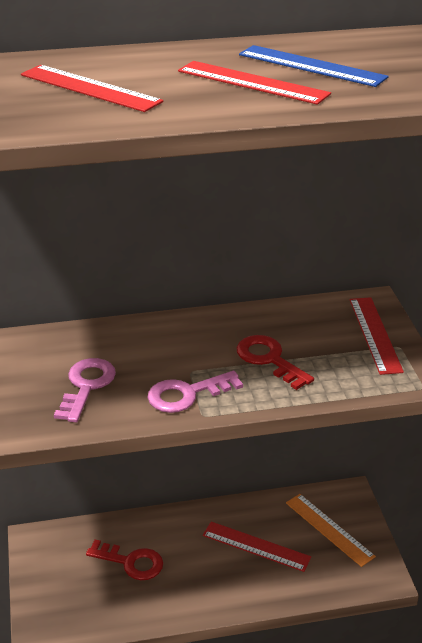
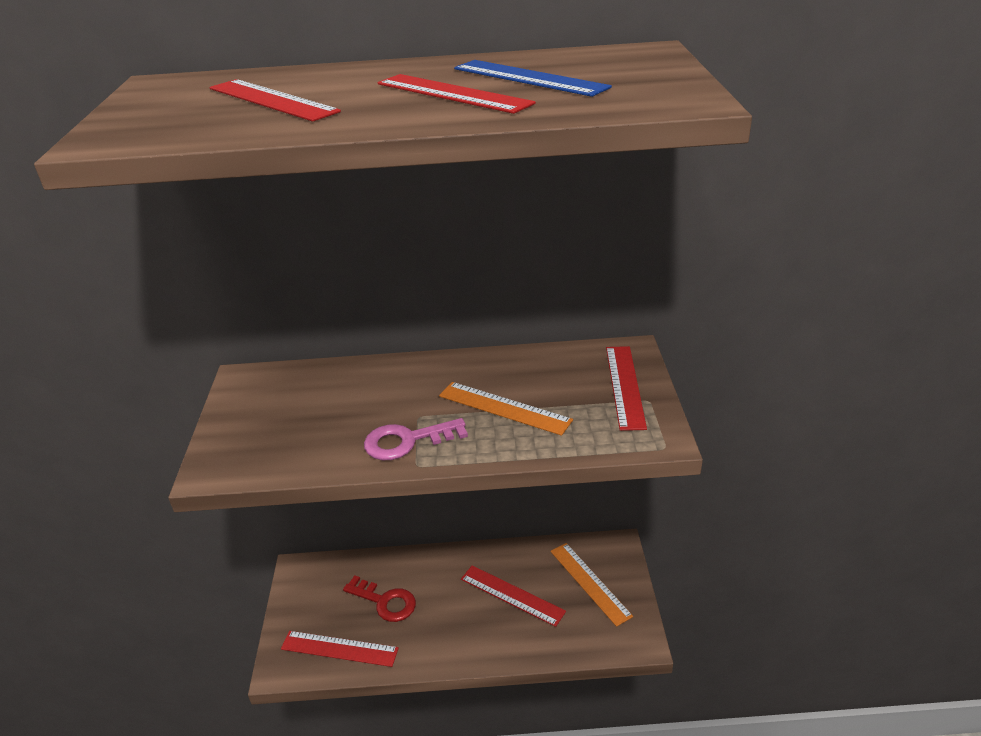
camera: 10 degrees right, 0 degrees up
pink key [54,358,116,422] -> none
red key [236,335,314,390] -> orange ruler [439,382,573,436]
none -> red ruler [281,631,399,667]

